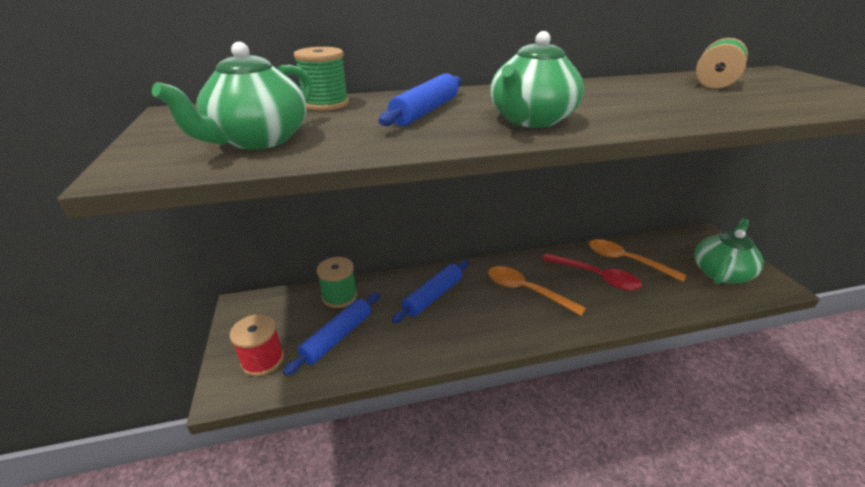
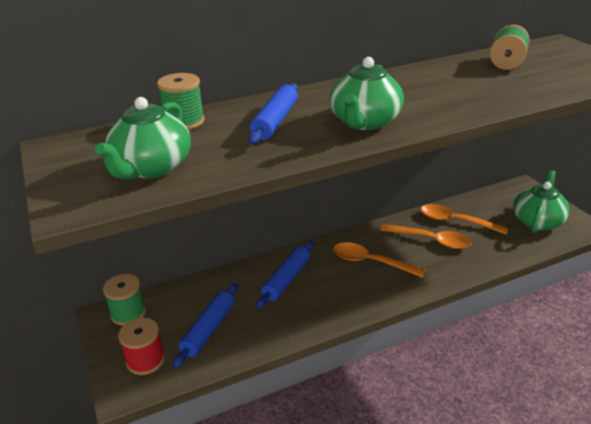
camera: 10 degrees left, 0 degrees up
green spool [317,257,357,308] -> green spool moved to [103,274,146,326]
red spoon [542,253,642,290] -> orange spoon [380,224,472,249]

